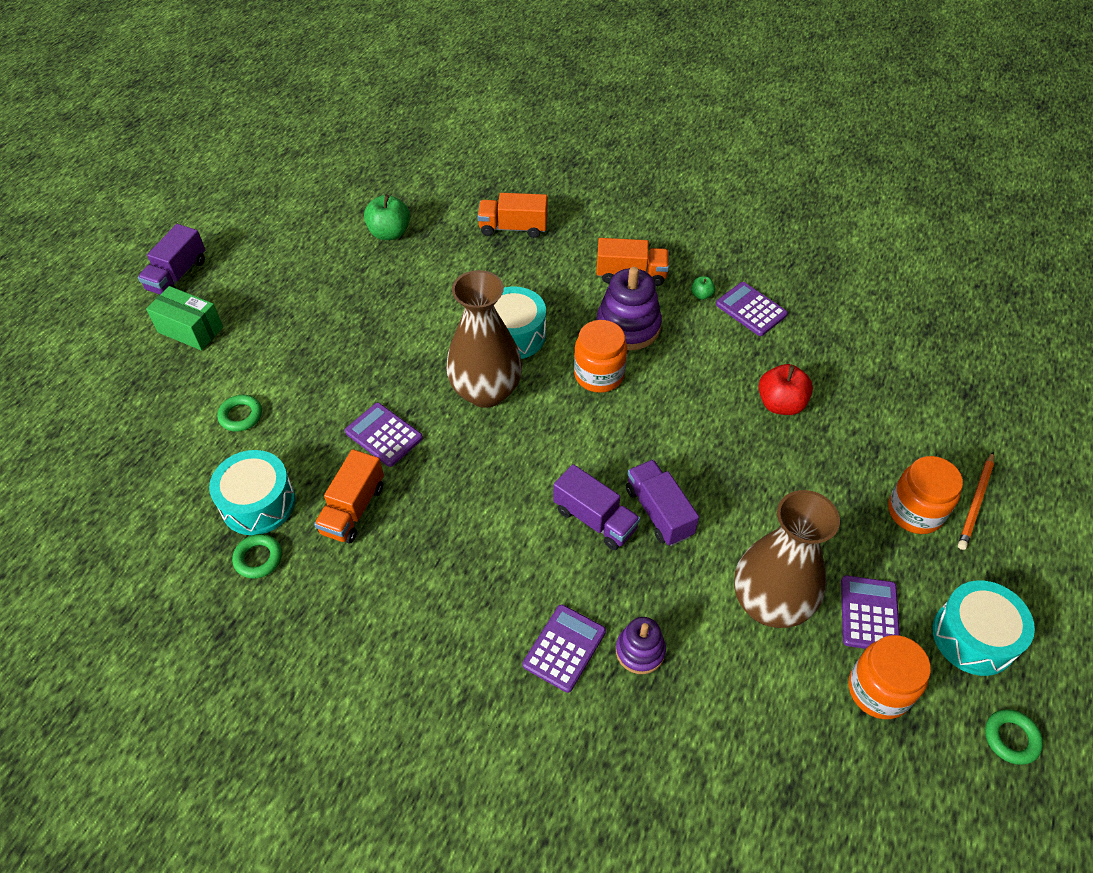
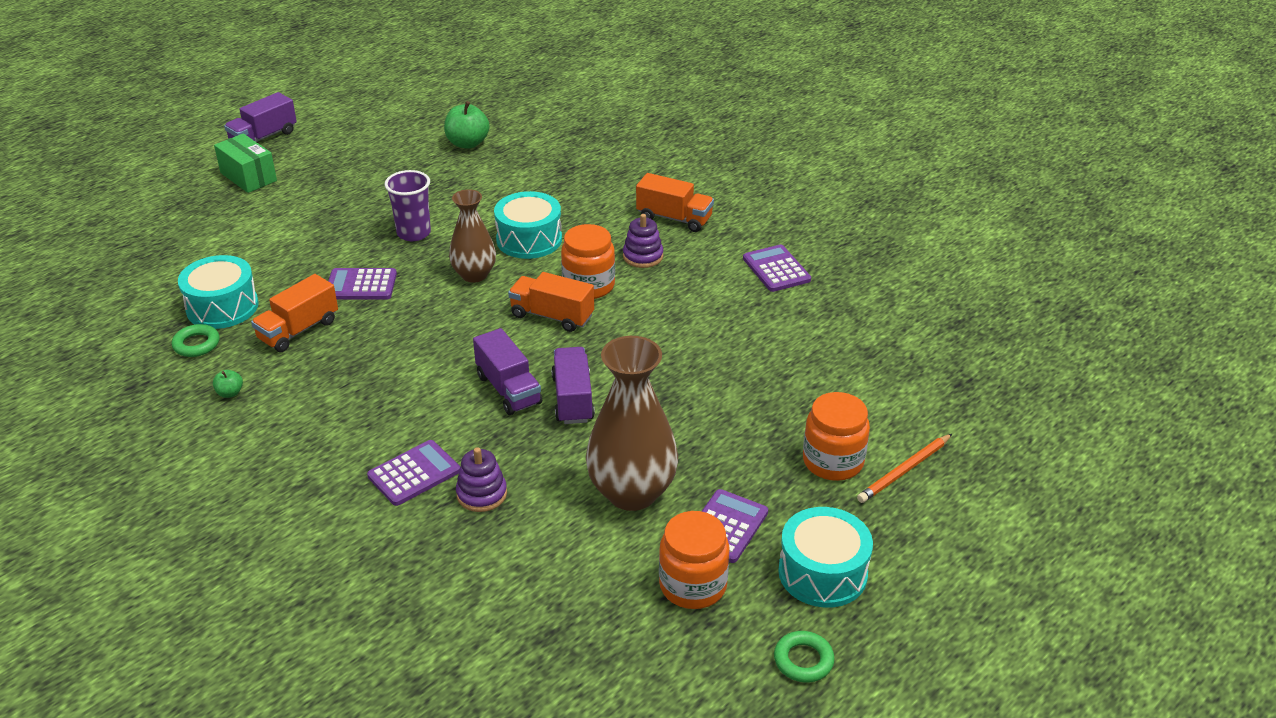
camera: 20 degrees right, 15 degrees down
green ring [217,395,262,432] -> none
purple calculator [345,403,423,467] -> purple calculator turned 60 degrees counterclockwise [328,268,397,300]
brown vase [446,270,522,408] -> brown vase [449,189,496,283], size x0.63
orange truck [477,193,548,238] -> orange truck moved to [508,272,594,332]
purple stacking toy [597,267,662,351] -> purple stacking toy [623,214,663,268], size x0.60
green apple [691,276,715,300] -> green apple moved to [213,370,243,398]
red apple [759,364,813,415] -> none
none -> purple cup [385,170,431,241]

